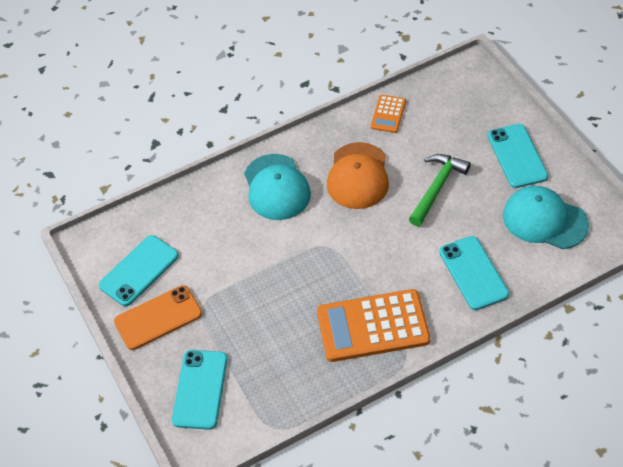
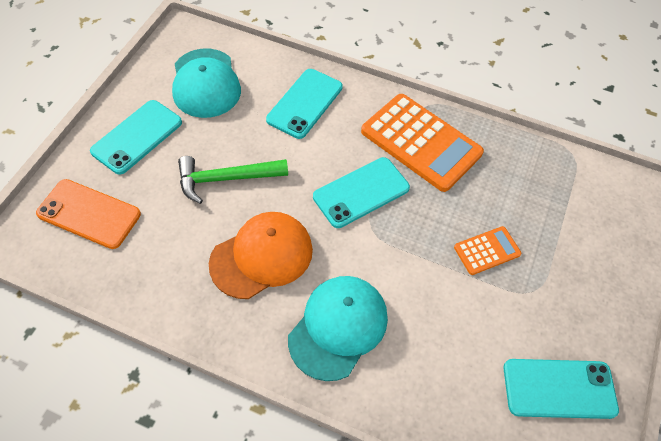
camera: 135 degrees left, 5 degrees up
orange phone [114,285,202,350] -> orange phone moved to [36,179,141,249]
turquoise phone [172,350,227,430] -> turquoise phone moved to [313,157,410,228]
orange calculator [371,95,406,133] -> orange calculator moved to [454,226,521,275]

